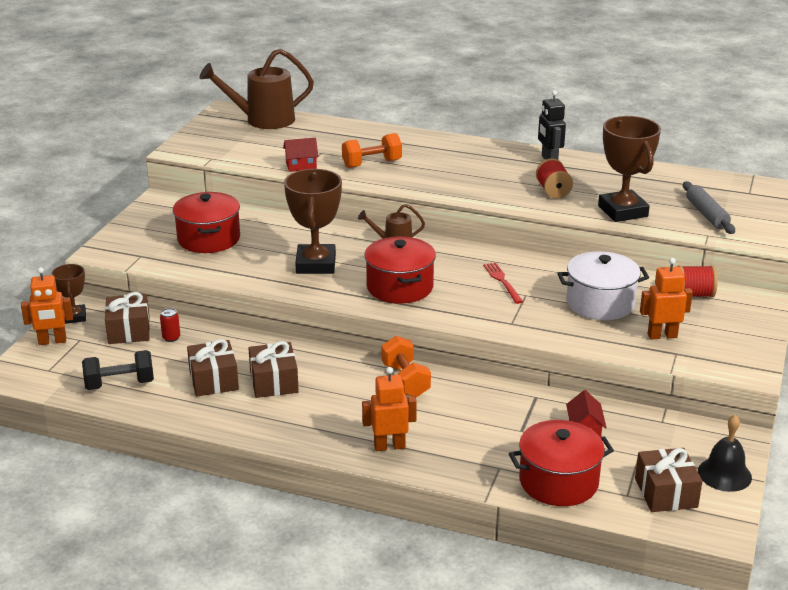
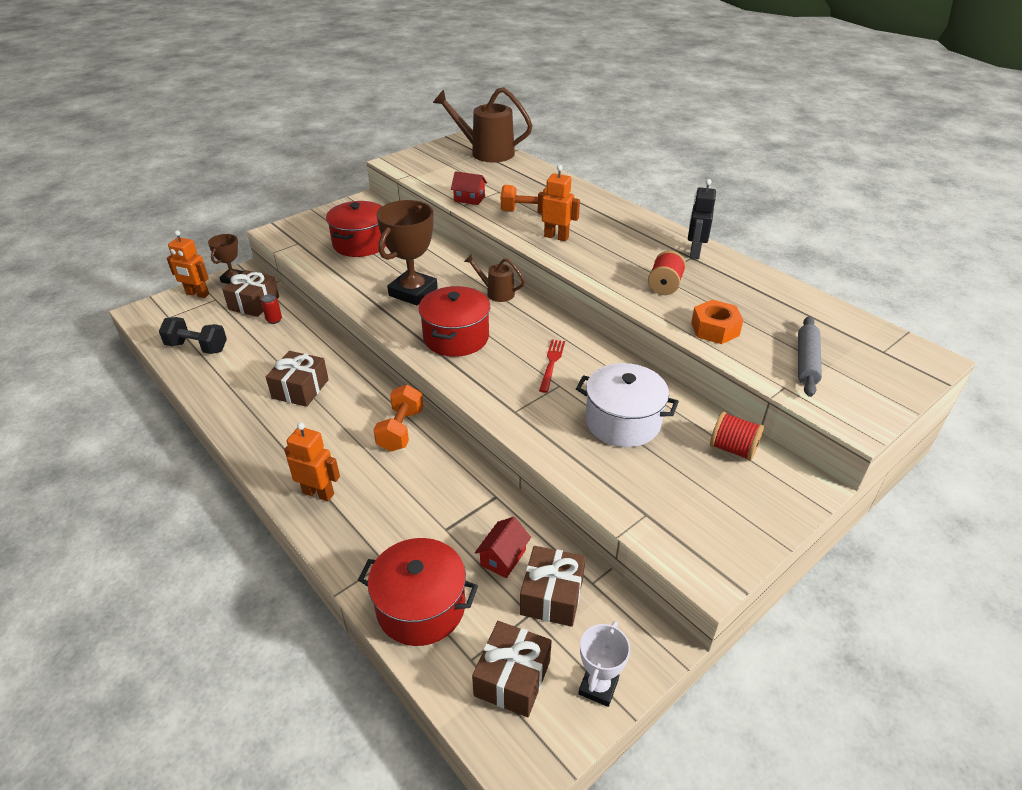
camera: 30 degrees right, 10 degrees up
brown gift [187,339,239,397] -> brown gift moved to [520,546,586,627]
brown trophy [598,116,661,222] -> orange nut [691,299,743,344]
orange robot [640,258,693,339] -> orange robot moved to [538,165,580,241]
black bell [698,415,752,492] -> white trophy [579,621,630,707]

